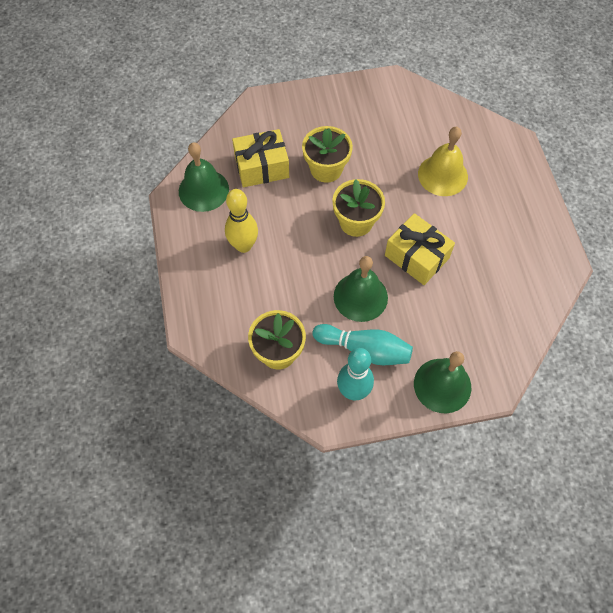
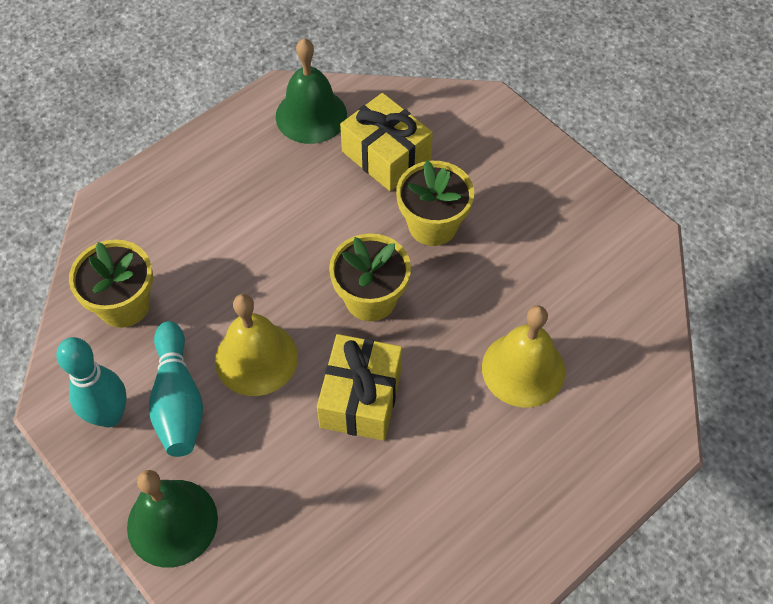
camera: 60 degrees right, 5 degrees down
yellow bowling pin [225,189,258,253] -> none
green bell [334,256,388,322] -> yellow bell [215,294,298,396]

